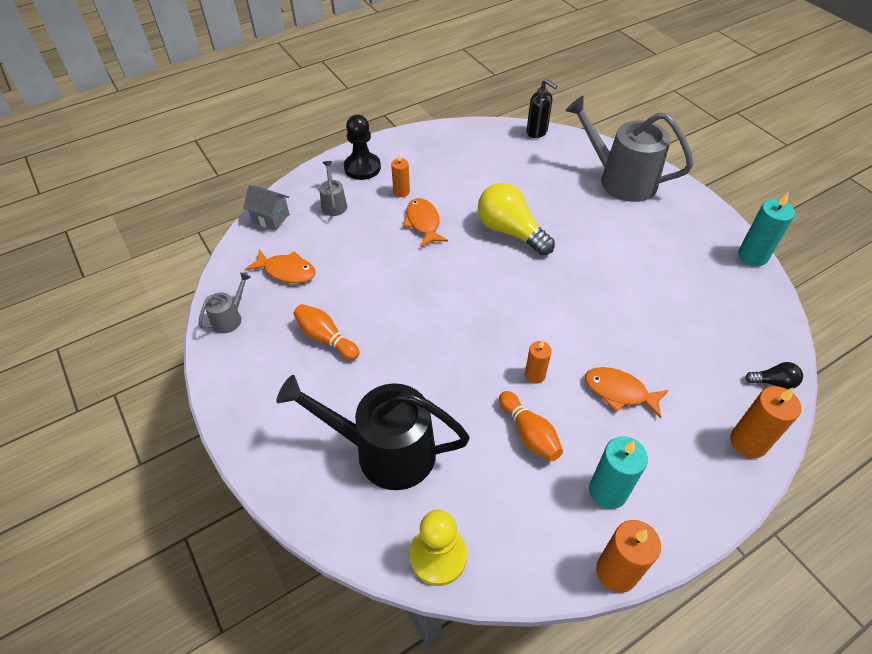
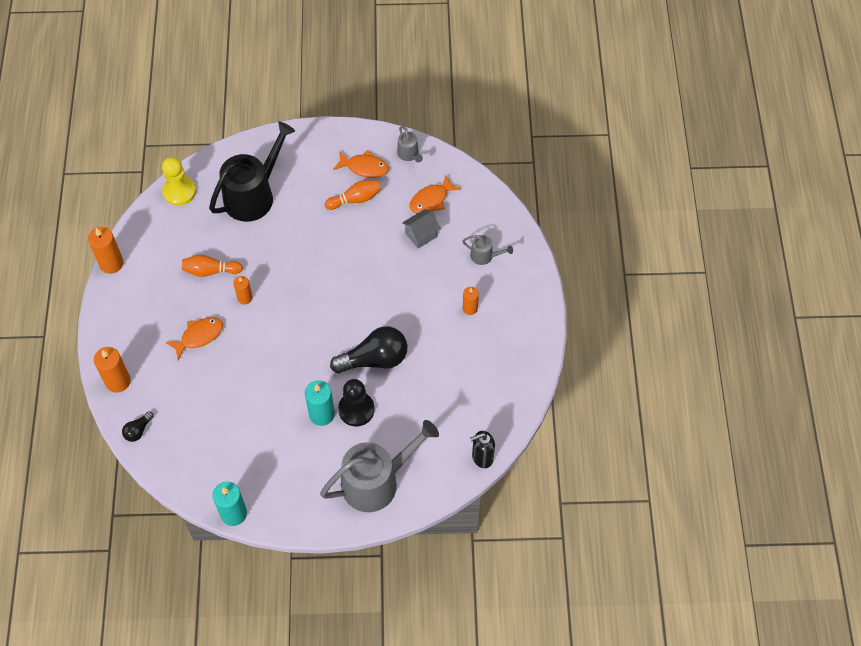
camera: 120 degrees right, 10 degrees up
grey house [243,185,289,230] -> grey house moved to [402,209,441,249]
black pawn [344,115,381,180] -> black pawn moved to [338,379,375,426]
orange fish [403,198,448,247] -> orange fish moved to [333,150,389,178]
yellow light bulb [478,183,555,255] -> black light bulb [330,326,407,373]
turquoise candle [589,436,648,509] -> turquoise candle moved to [305,380,335,426]

